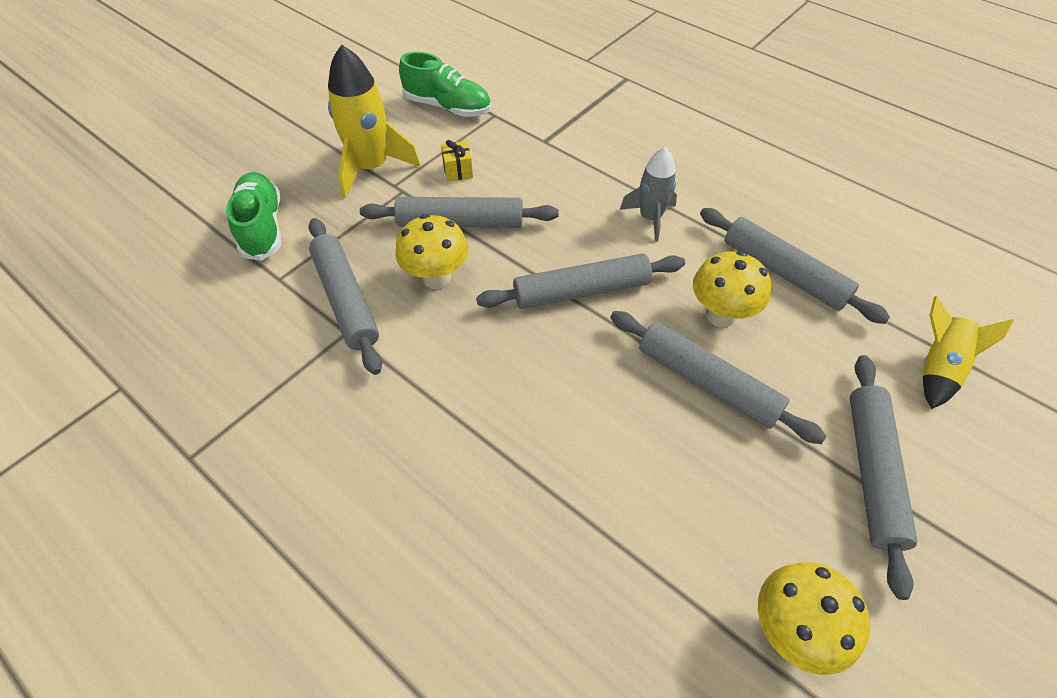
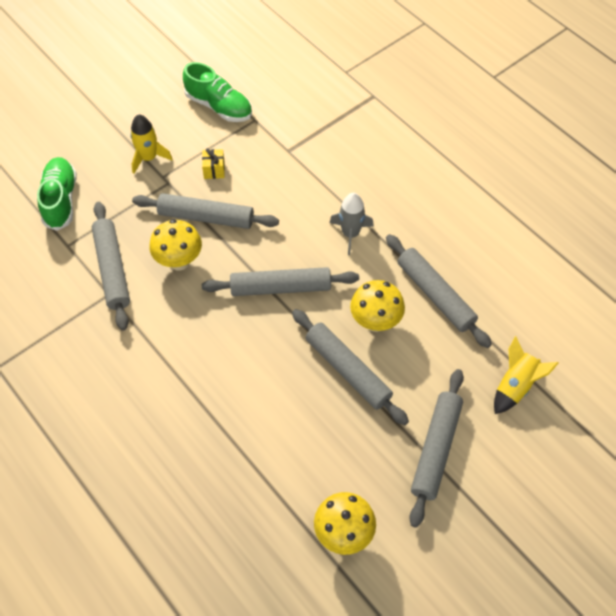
camera: 10 degrees right, 5 degrees up
yellow rocket [328,44,421,198] -> yellow rocket [130,114,173,174], size x0.63

